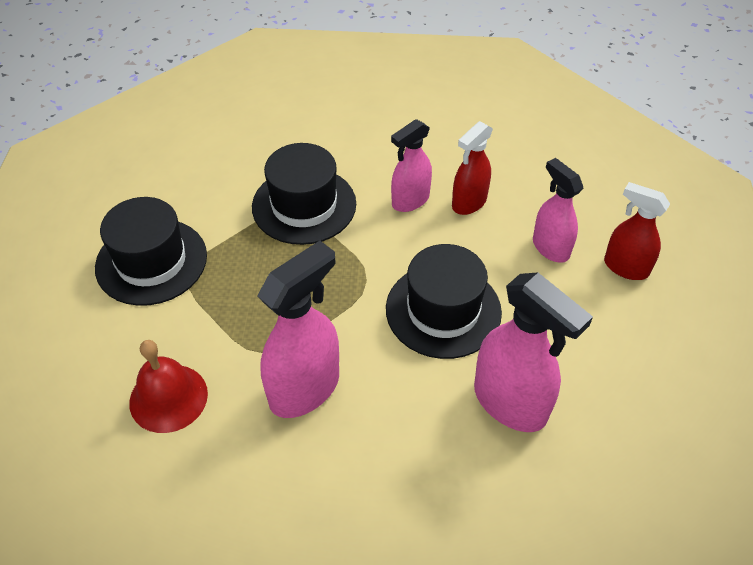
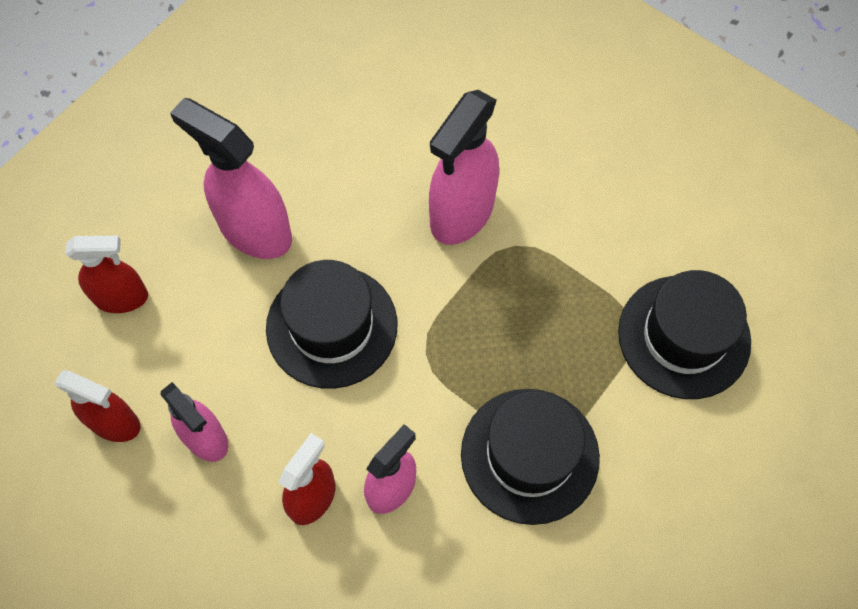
camera: 170 degrees right, 15 degrees up
red bell [129,340,208,433] -> none
none -> red spray bottle [66,236,148,313]

